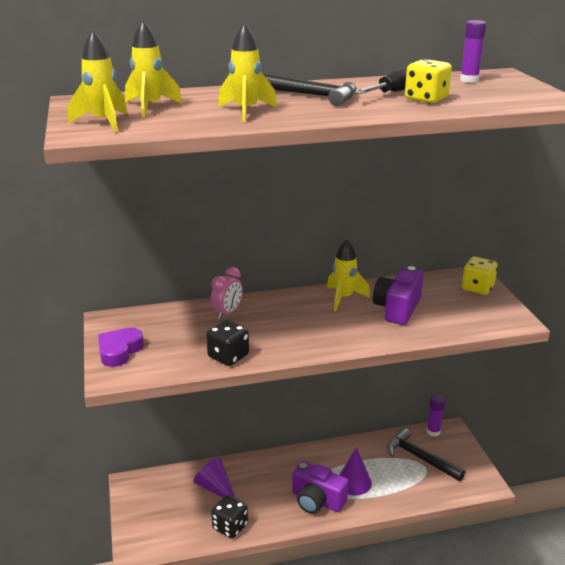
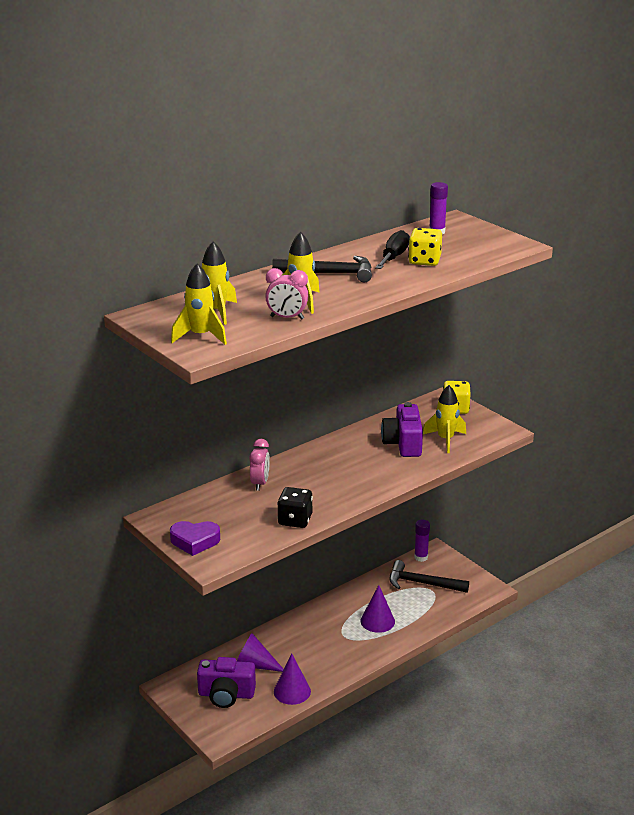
camera: 25 degrees left, 0 degrees up
purple heart [98,328,144,367] -> purple heart turned 90 degrees counterclockwise [170,521,220,556]
black dice [211,495,248,539] -> purple cone [274,654,311,705]
purple camera [292,461,349,514] -> purple camera moved to [197,657,256,708]
yellow rocket [327,239,370,311] -> yellow rocket moved to [423,385,466,453]
none -> pink clock [265,268,309,320]

